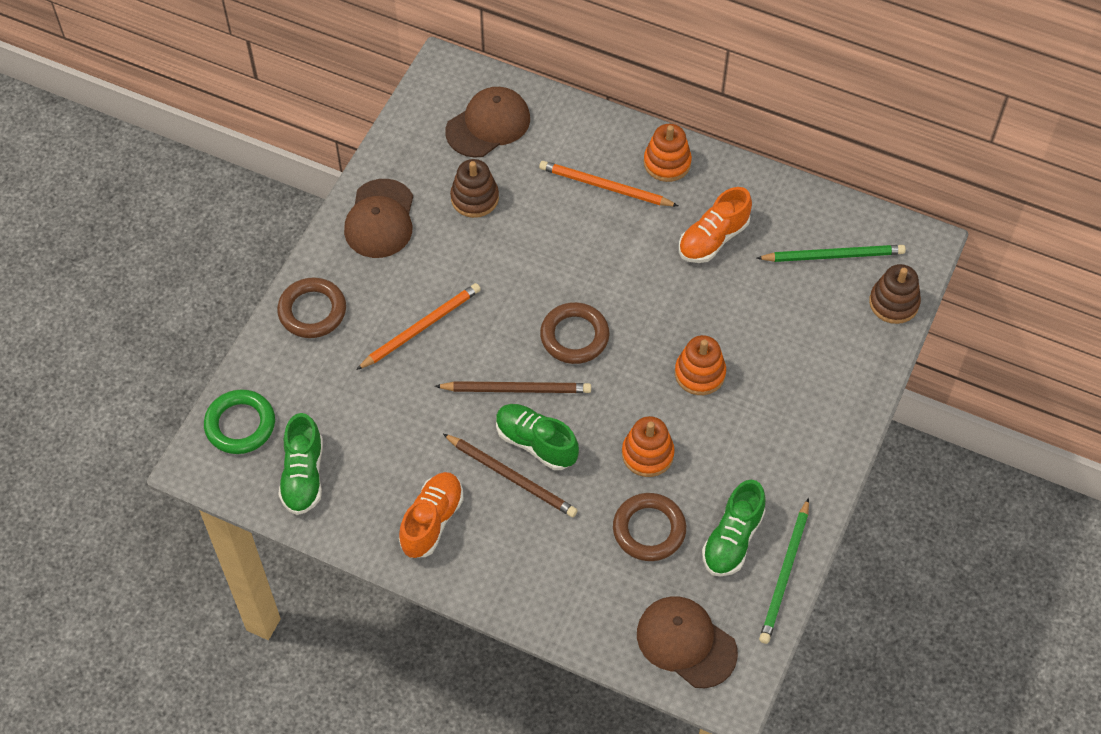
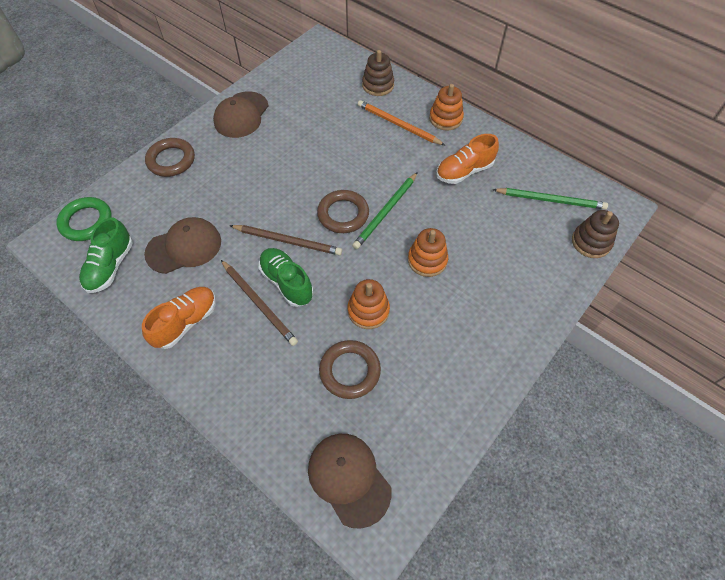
camera: 15 degrees right, 0 degrees up
orange pencil [356,283,481,370] -> none
brown cap [445,87,530,158] -> brown cap moved to [144,217,221,274]
brown stacking toy [450,159,499,218] -> brown stacking toy moved to [362,50,394,96]
green shoe [702,480,766,576] -> none
green pencil [759,498,809,644] -> green pencil moved to [352,172,418,249]

